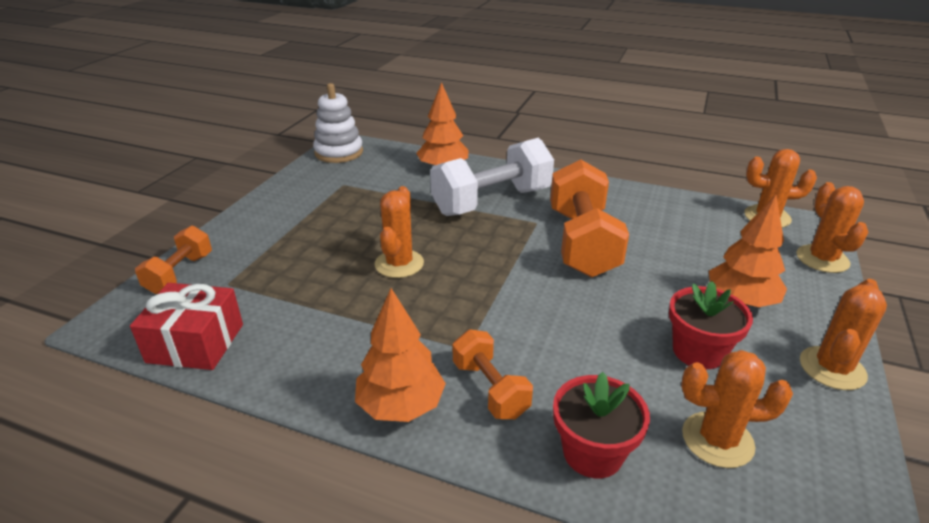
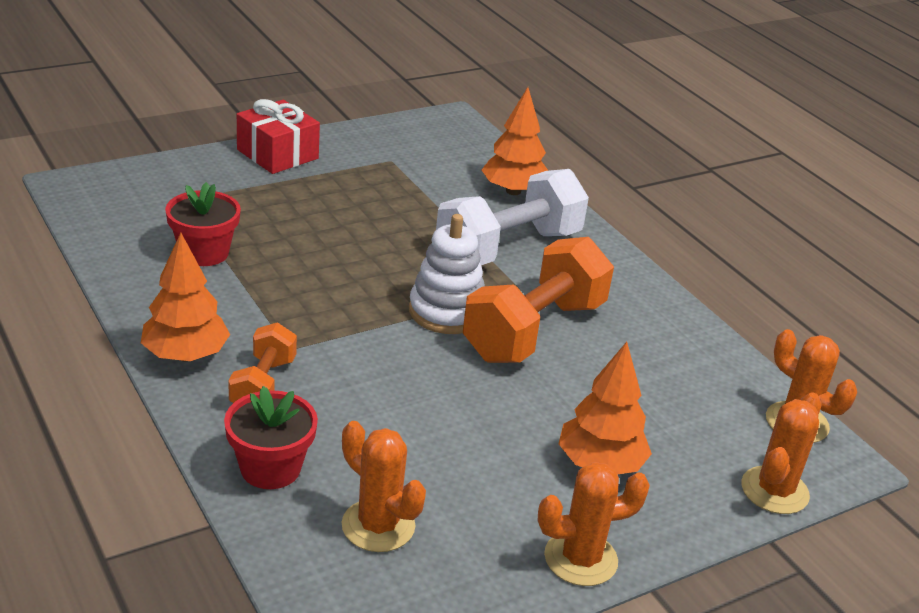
camera: 35 degrees right, 0 degrees up
red gift [130,283,243,370] -> red gift moved to [237,99,320,174]
orange dumbbell [135,226,212,294] -> none
white stacking toy [313,83,363,163] -> white stacking toy moved to [409,214,485,334]
orange cactus [375,186,424,278] -> none
white dumbbell [430,138,554,216] -> white dumbbell turned 45 degrees counterclockwise [436,169,589,265]
red flower pot [669,281,753,369] -> red flower pot moved to [165,182,241,266]

